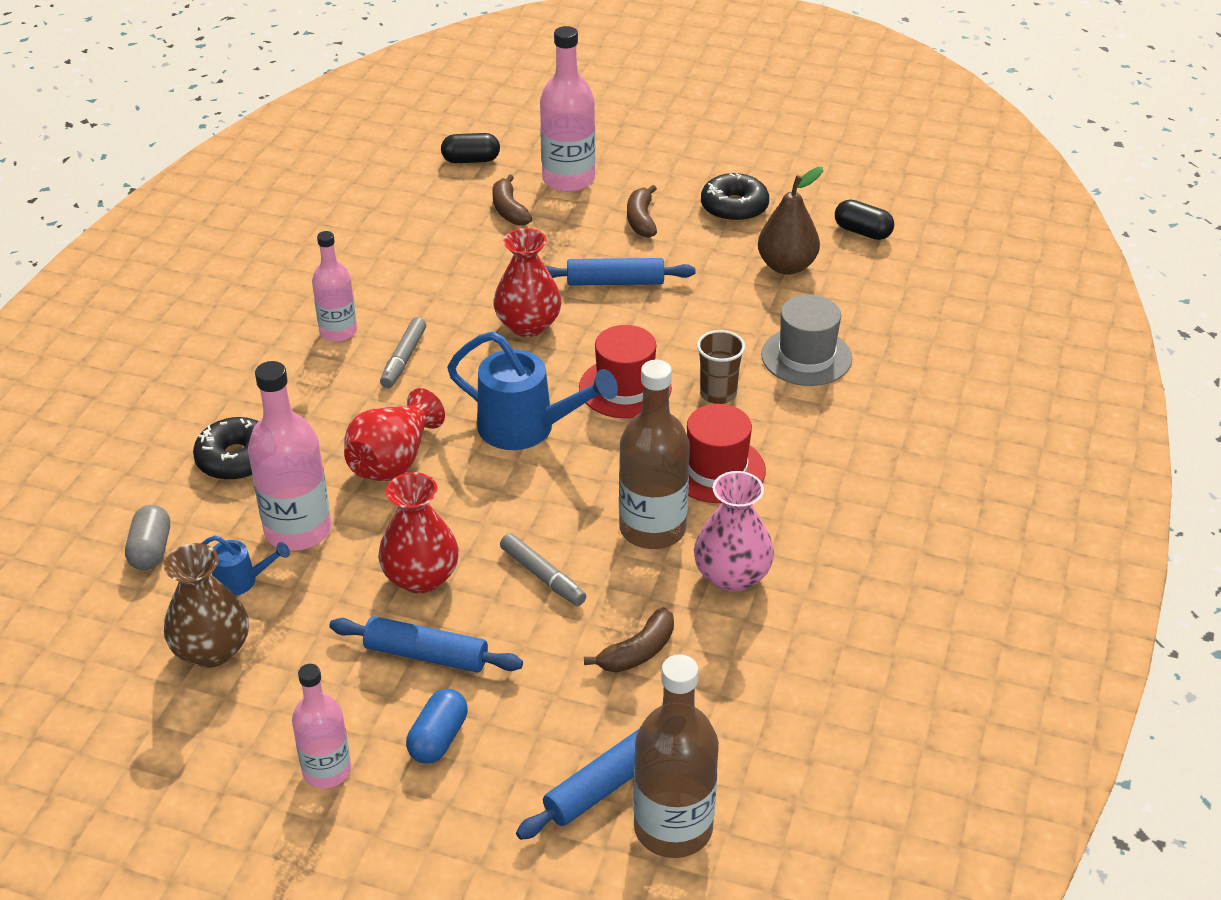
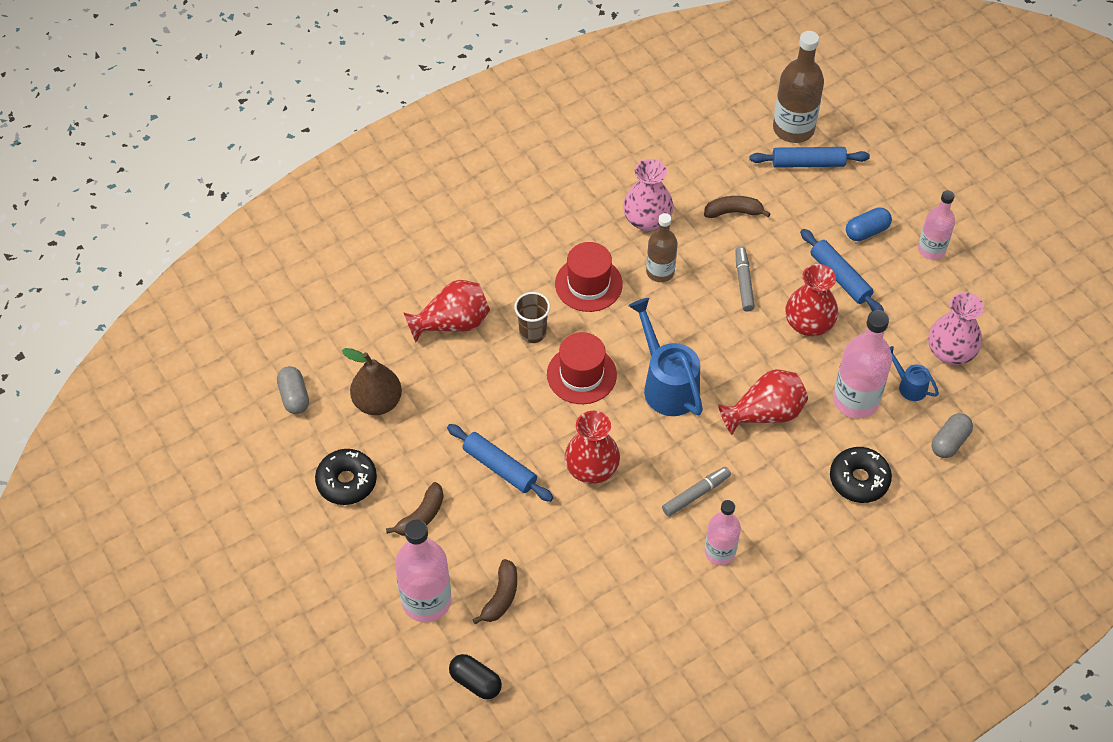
camera: 140 degrees left, 15 degrees up
brown vase [164,543,249,668] -> pink vase [928,292,984,365]
brown bottle [619,360,690,549] -> brown bottle [646,213,677,282], size x0.64
grey hat [761,295,852,386] -> red vase [403,280,490,342]
black capsule [835,200,894,240] -> grey capsule [277,366,309,414]

